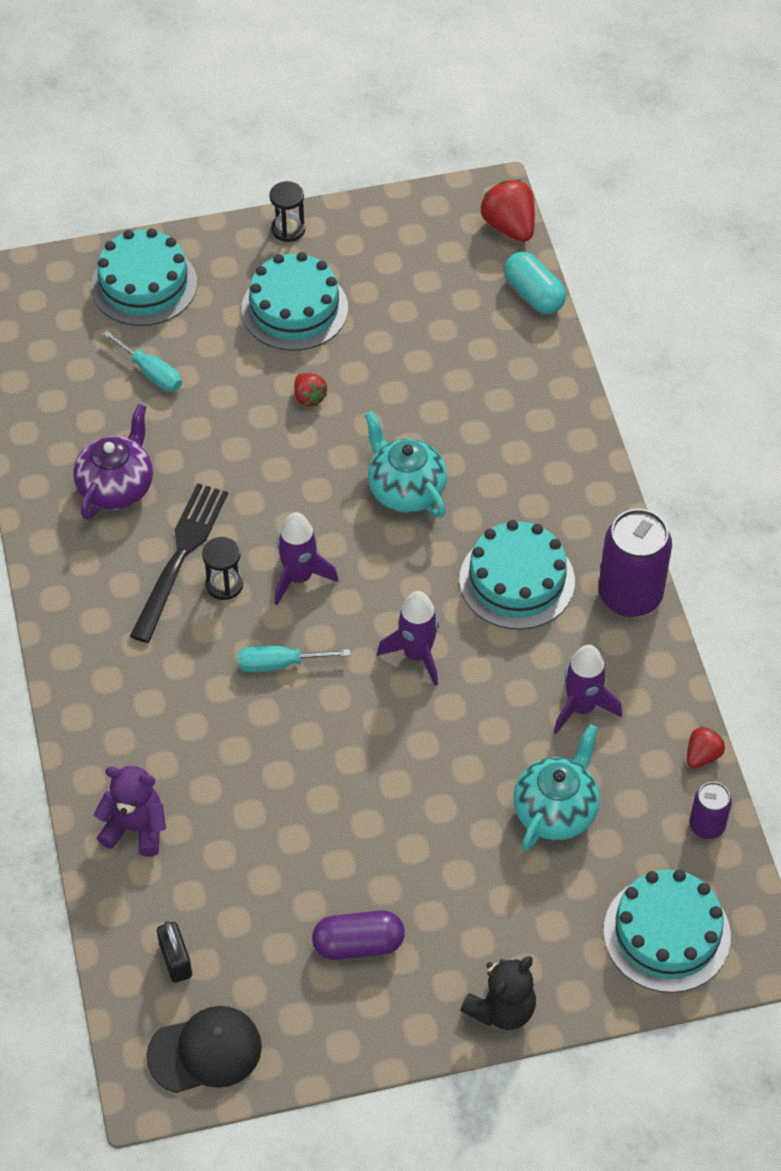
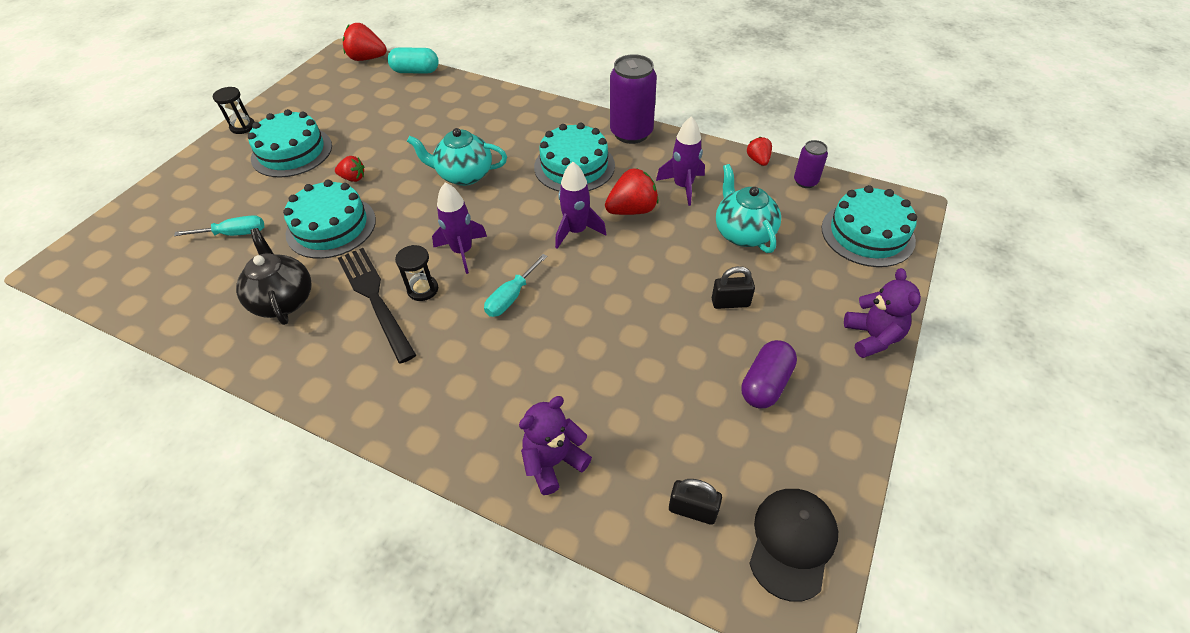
camera: 50 degrees left, 5 degrees down
purple teapot [73,404,153,519] -> black teapot [236,228,312,325]
turquoise cake [91,228,197,326] -> turquoise cake moved to [283,180,376,259]
black teddy bear [460,956,536,1030] -> purple teddy bear [844,268,921,358]
none -> red strawberry [605,169,659,215]
none -> black padlock [712,266,755,309]

